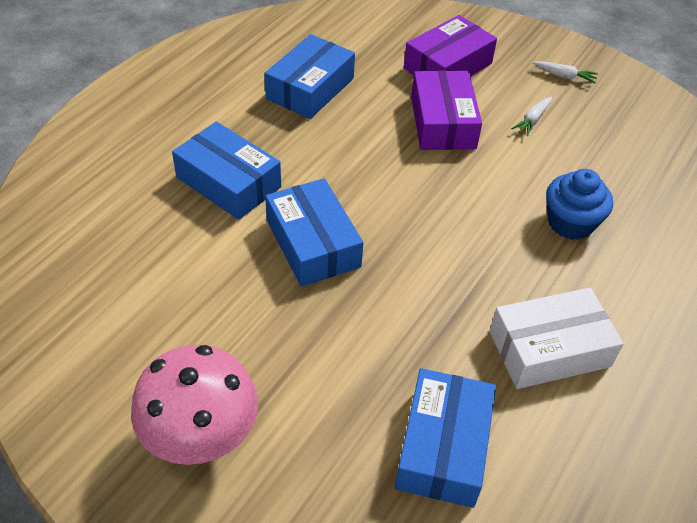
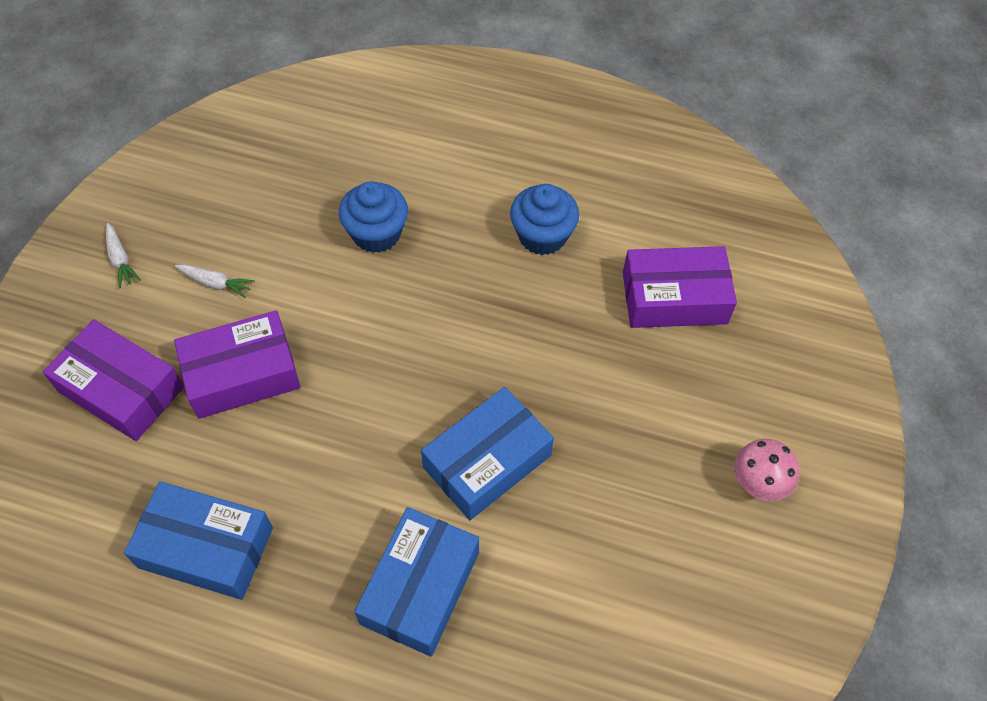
camera: 105 degrees left, 10 degrees up
pink mushroom [131,345,258,465] -> pink mushroom [734,439,800,501], size x0.56
blue box [395,368,496,508] -> purple box [623,246,737,328]
white box [489,288,624,389] -> blue cupcake [510,184,579,255]
white carrot [533,61,598,84] -> white carrot turned 150 degrees clockwise [106,223,141,288]

